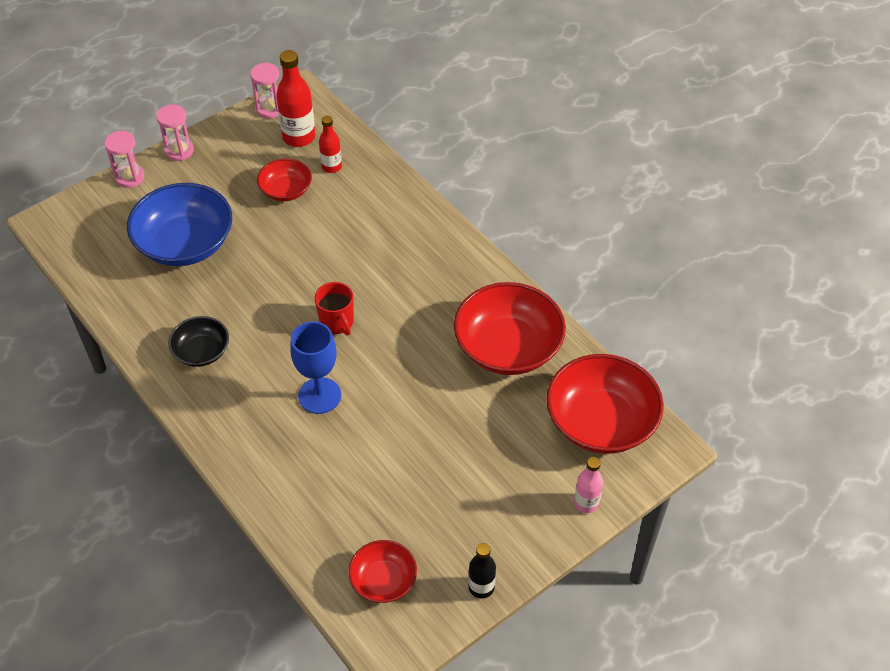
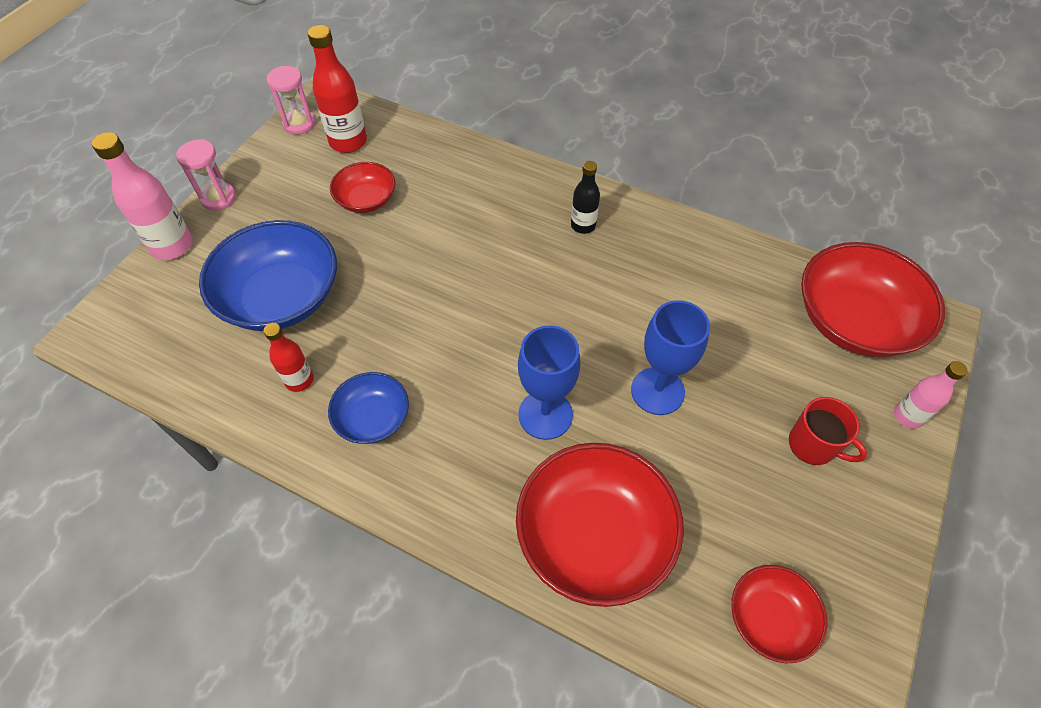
camera: 25 degrees left, 5 degrees up
pink hourglass [105,131,145,188] -> pink bottle [92,132,193,260]
black bowl [168,316,229,367] -> blue bowl [328,372,409,444]
red mug [315,282,354,335] -> red mug moved to [789,397,867,465]
red bottle [319,116,342,173] -> red bottle moved to [264,323,314,392]
red bowl [454,282,566,375] -> red bowl moved to [516,443,684,607]
black bottle [468,543,496,598] -> black bottle moved to [571,161,600,234]
none -> blue goblet [631,300,710,415]

